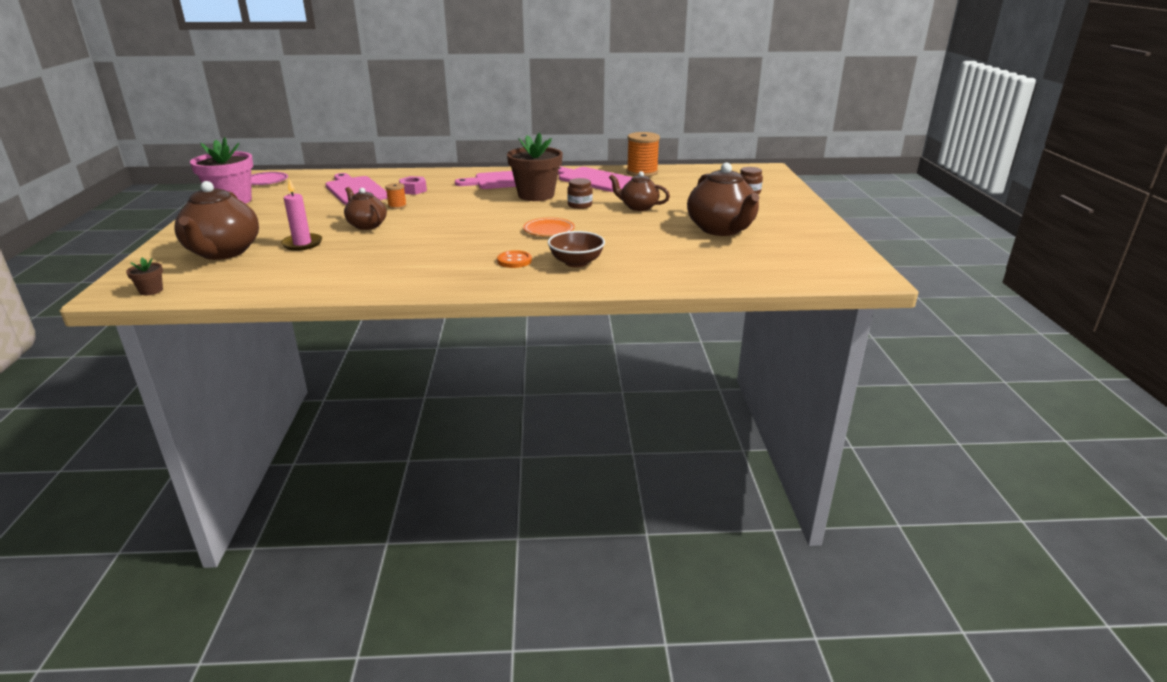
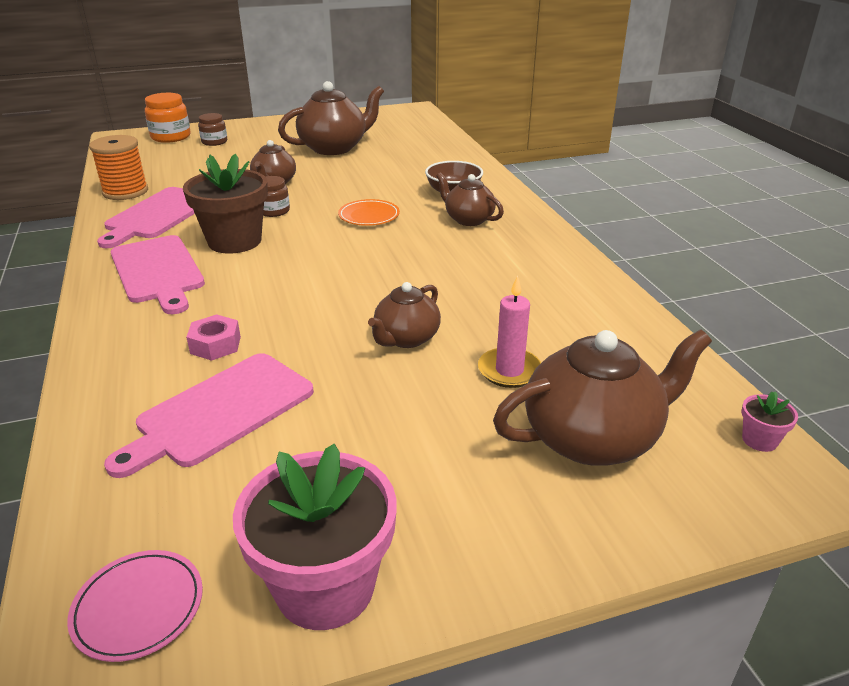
camera: 105 degrees left, 5 degrees up
brown flower pot [126,257,163,295] -> pink flower pot [742,391,798,452]
orange spool [385,183,407,209] -> none
orange button [497,250,532,268] -> brown teapot [436,172,504,226]
none -> orange jar [145,93,191,143]

